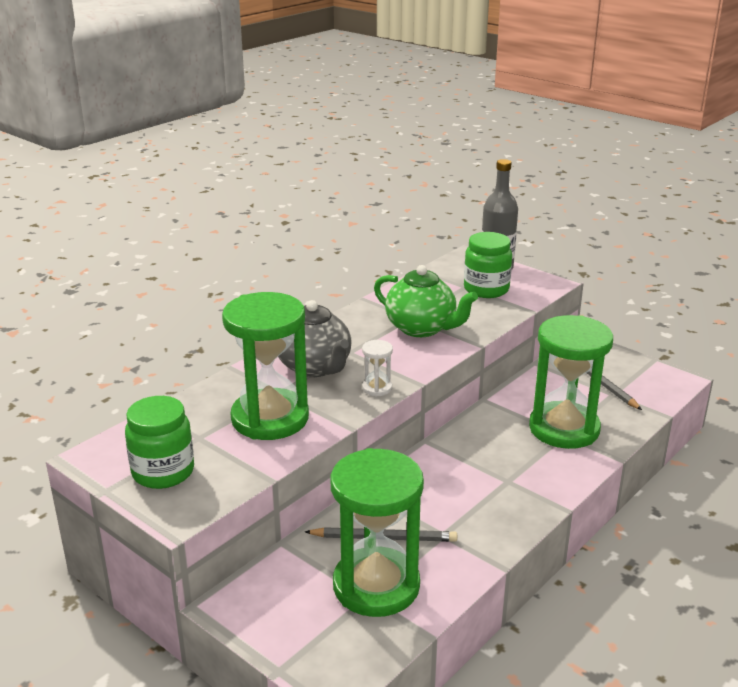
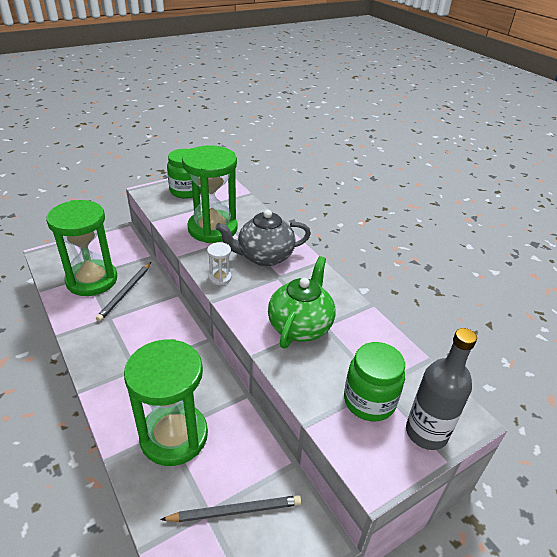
camera: 105 degrees right, 10 degrees up
green teapot [374,265,478,337] -> green teapot turned 150 degrees clockwise [268,256,336,348]

